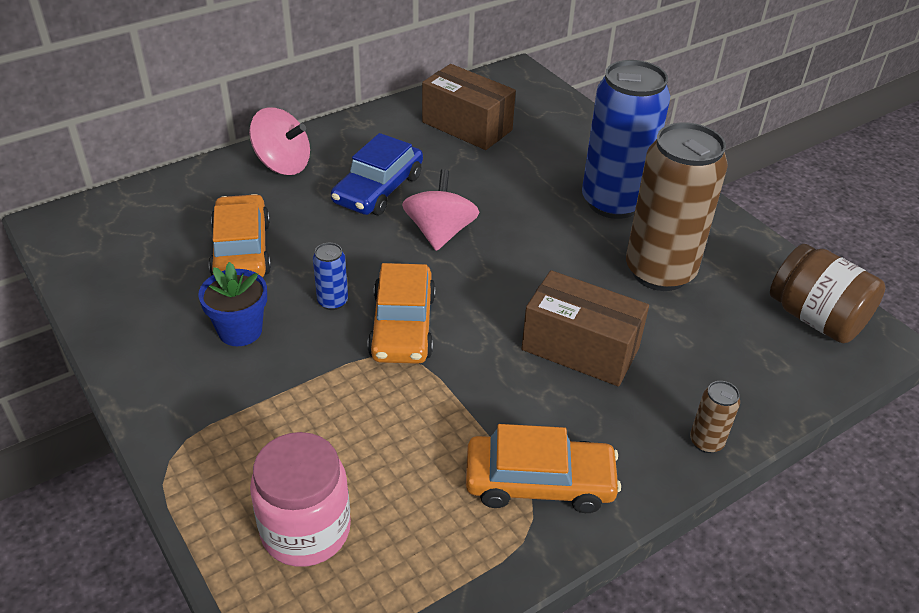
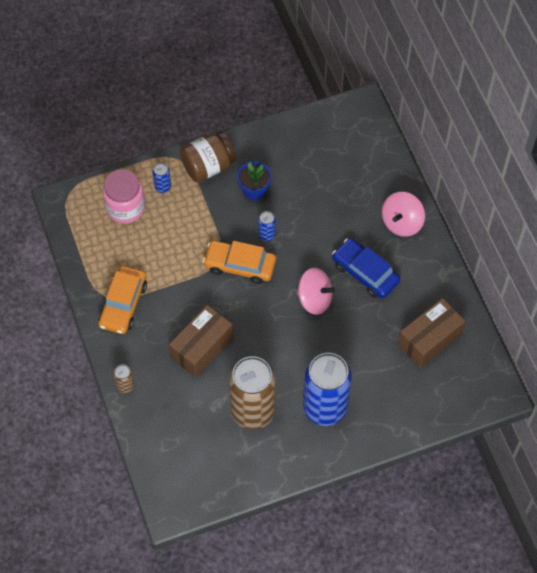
camera: 105 degrees right, 20 degrees up
orange car [209,194,271,277] -> none
brown jar [770,244,886,343] -> brown jar moved to [180,131,237,183]
none -> blue can [153,163,171,193]

